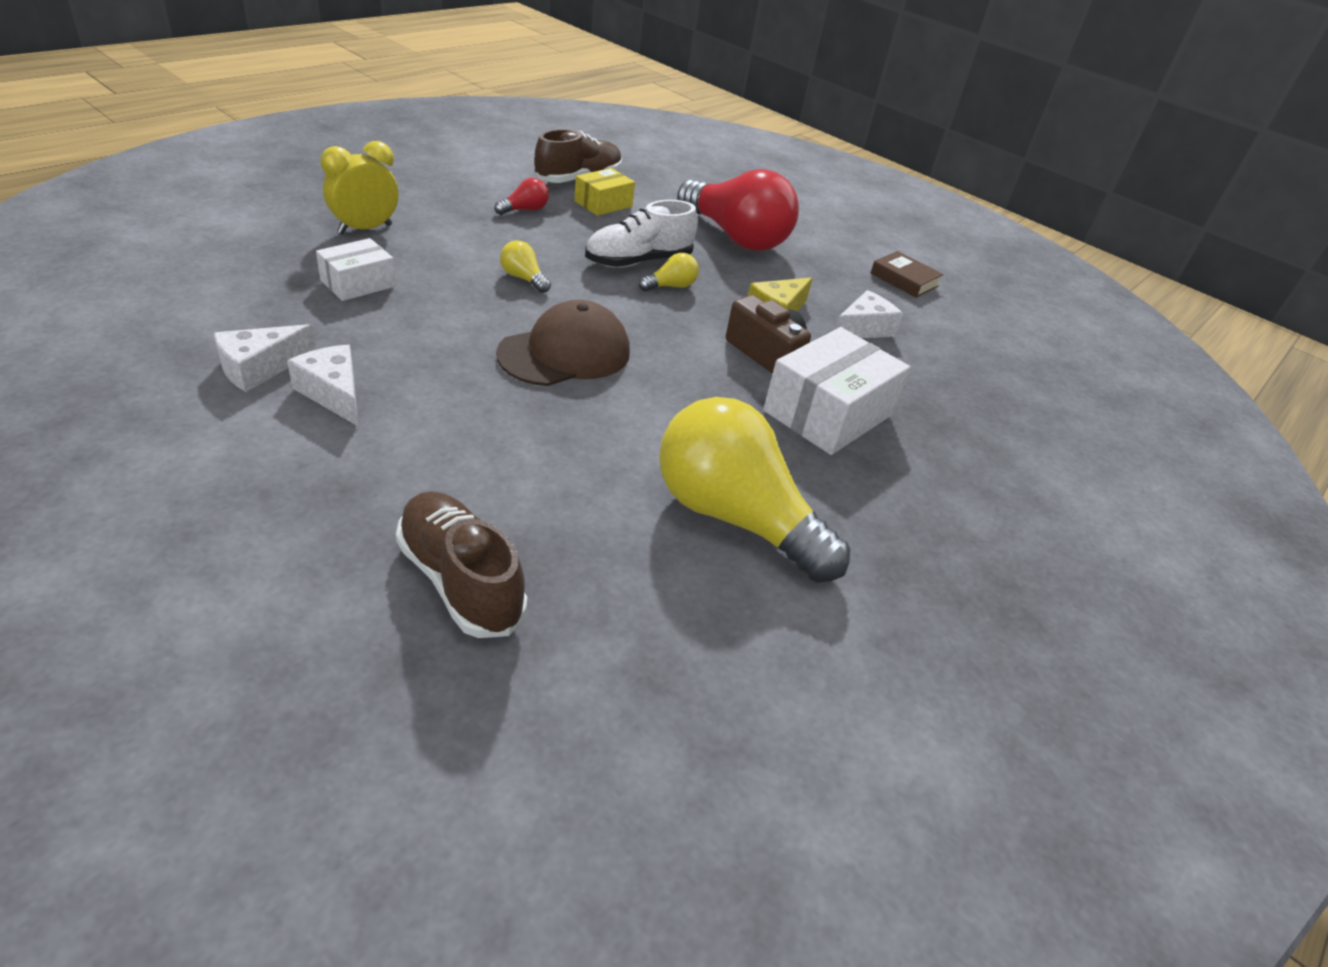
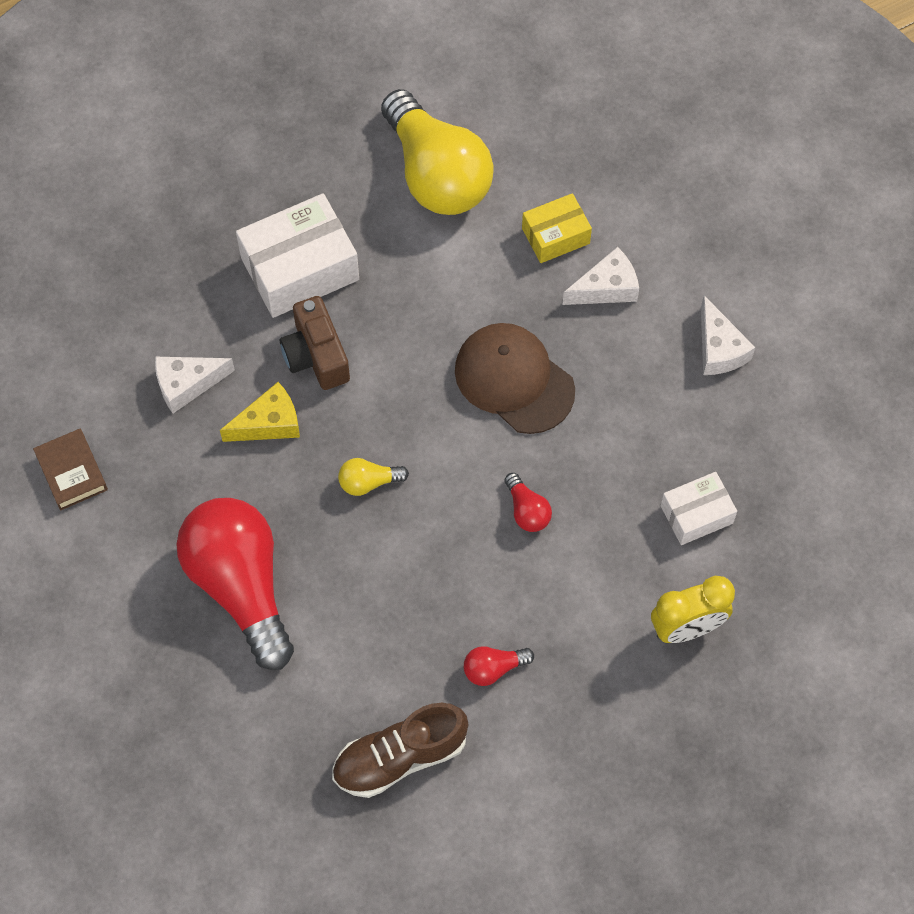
camera: 155 degrees left, 25 degrees up
white cheese [214,324,316,392] -> white cheese moved to [562,247,639,305]
brown shoe [396,491,527,638] -> none
brown cap [496,300,630,386] -> brown cap turned 60 degrees clockwise [455,323,575,434]
yellow light bulb [500,240,551,293] -> red light bulb [504,473,552,532]
yellow box [574,168,635,216] -> yellow box moved to [522,193,592,263]
white shoe [585,200,698,268] -> none

